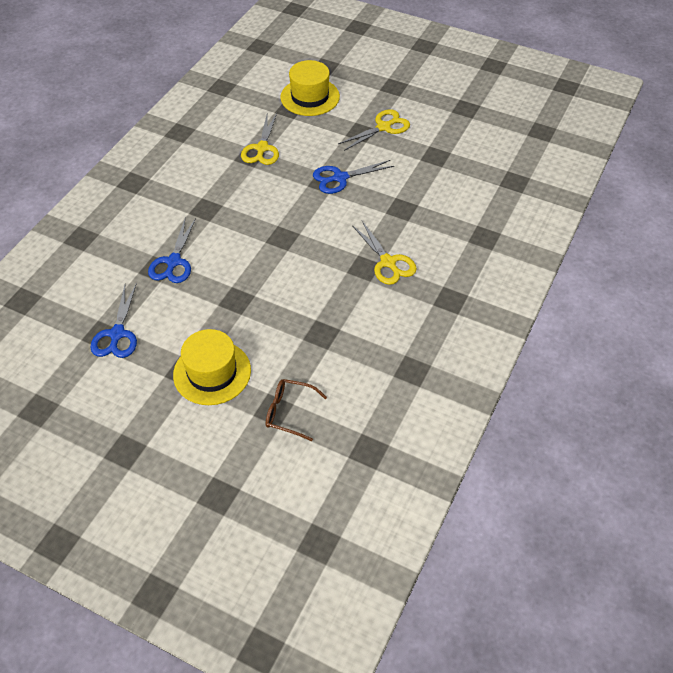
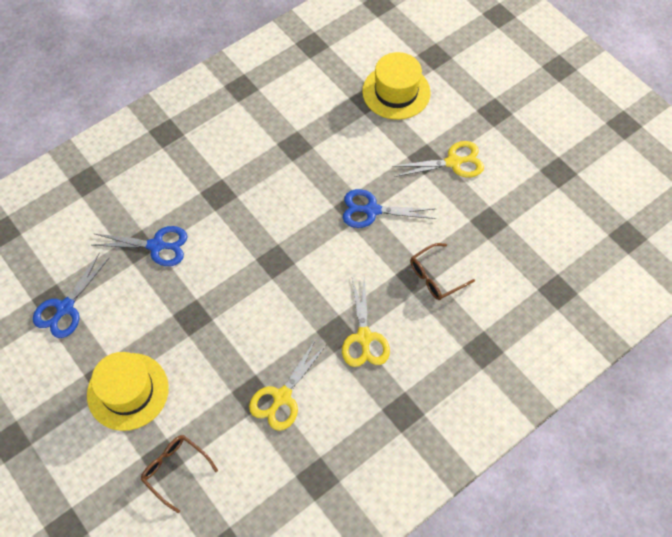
camera: 25 degrees right, 10 degrees up
blue scissors [148,217,196,283] -> blue scissors turned 120 degrees counterclockwise [93,226,188,266]
yellow scissors [241,113,279,165] -> yellow scissors moved to [249,339,327,431]
none -> brown glasses [410,243,475,300]

